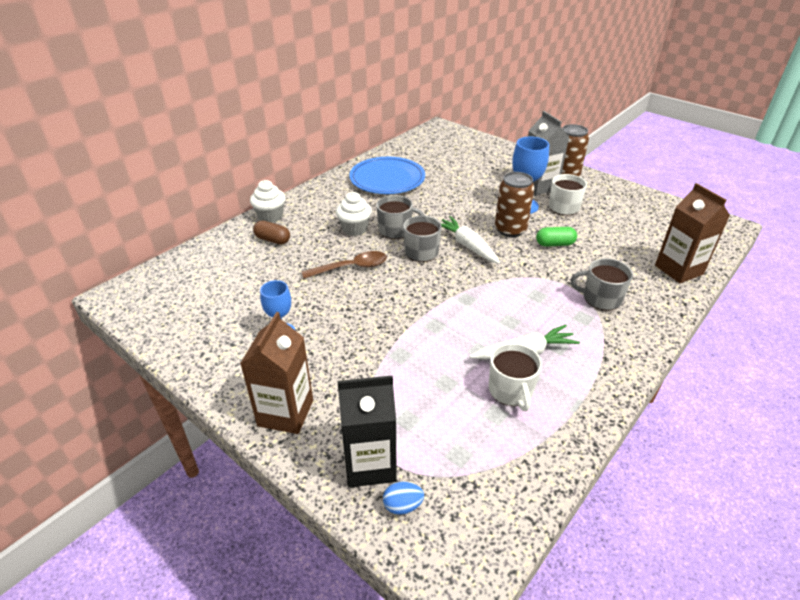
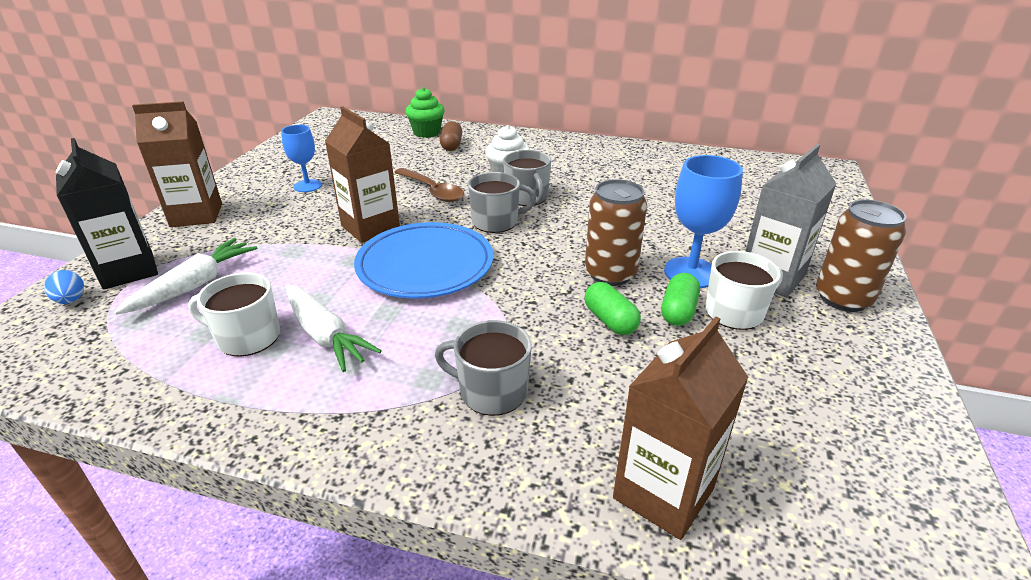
camera: 65 degrees right, 5 degrees down
white cupcake [250,180,285,223] -> none
blue plate [349,157,425,194] -> blue plate moved to [354,222,493,298]
white carrot [441,216,500,264] -> white carrot moved to [114,238,257,315]
white mug [489,343,542,411] -> white mug turned 45 degrees clockwise [188,273,280,356]
grey mug [571,258,633,311] -> grey mug turned 60 degrees counterclockwise [435,320,532,416]
none -> brown carton [325,106,400,243]
none -> green cupcake [406,87,444,138]
none -> green capsule [661,273,700,326]

